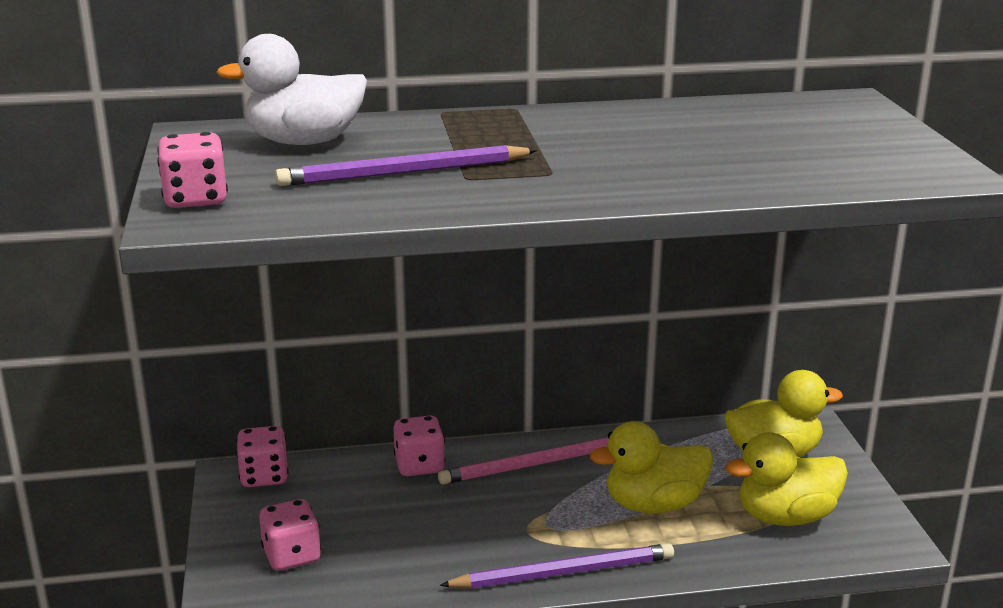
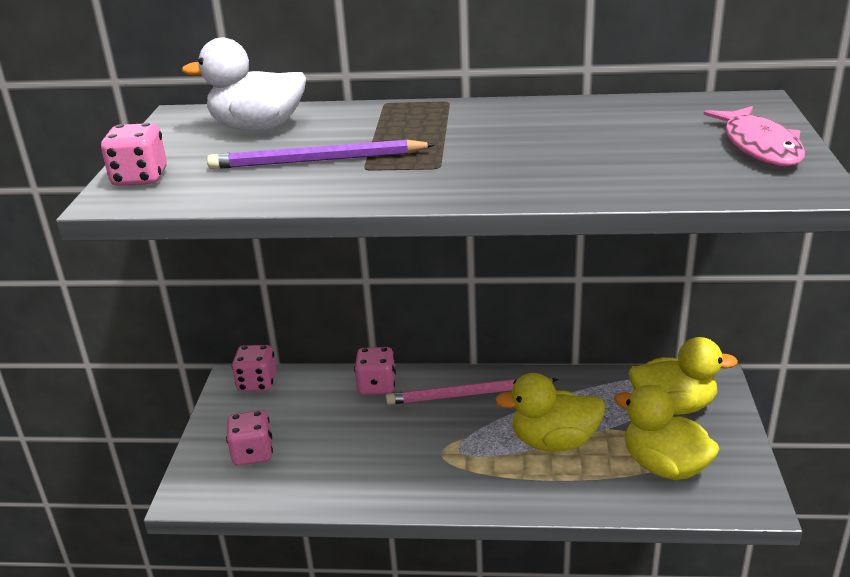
camera: 15 degrees right, 5 degrees up
purple pencil [440,543,674,589] -> none
yellow duck [725,432,848,526] -> yellow duck turned 45 degrees clockwise [614,385,719,480]
none -> pink fish [703,106,805,166]

